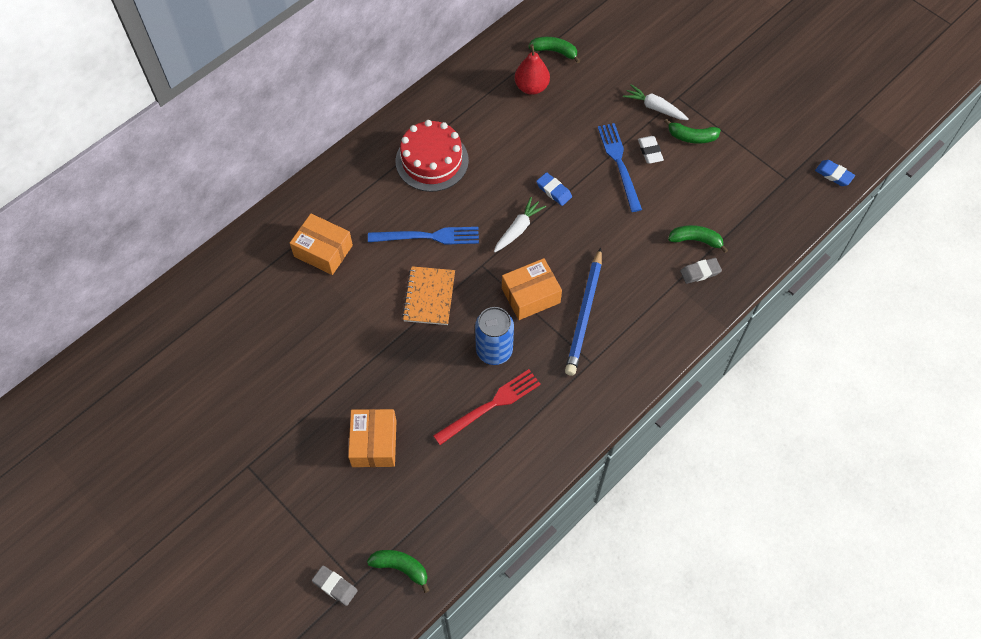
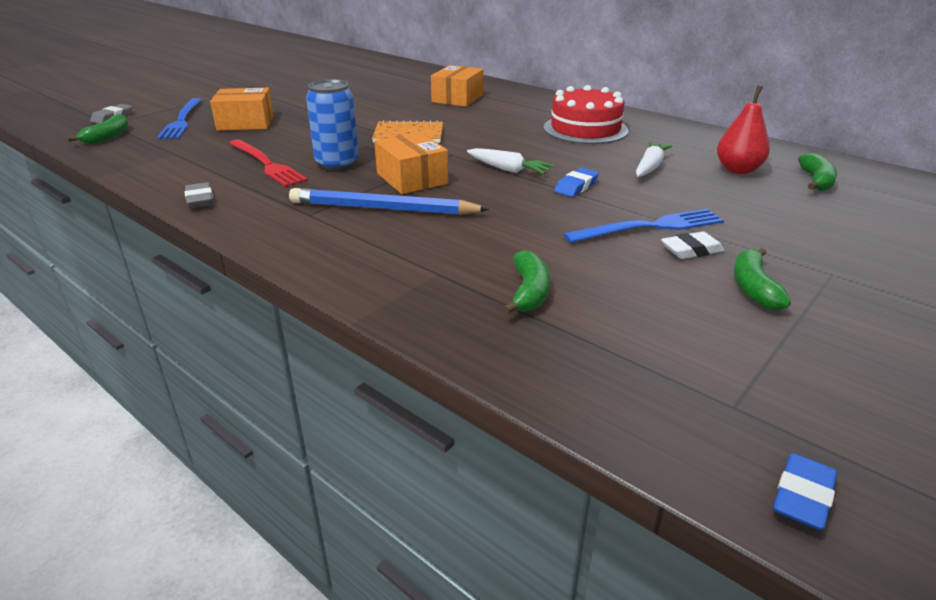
camera: 85 degrees right, 30 degrees down
blue fork [368,227,479,245] -> blue fork moved to [157,98,202,140]
white carrot [623,84,689,120] -> white carrot moved to [636,142,672,177]
grey eraser [680,258,722,284] -> grey eraser moved to [185,182,213,208]

